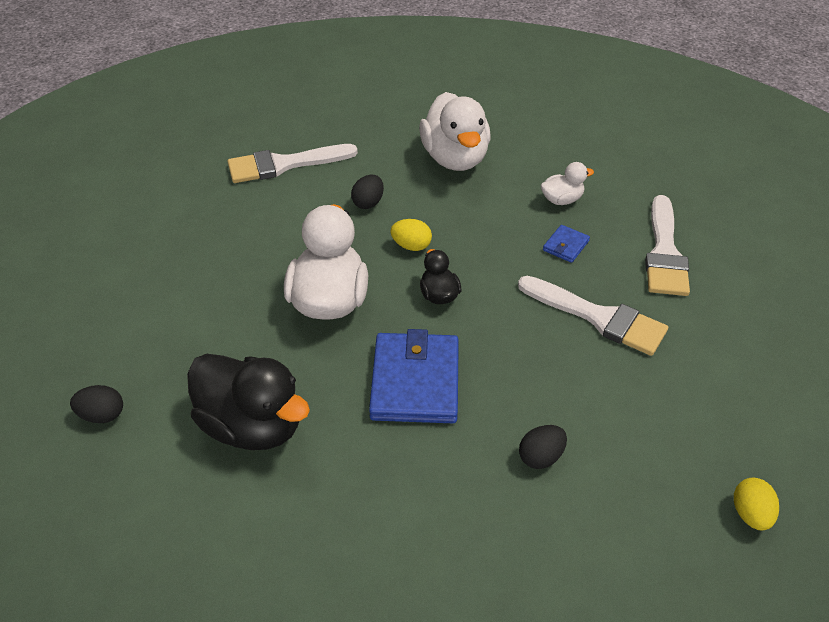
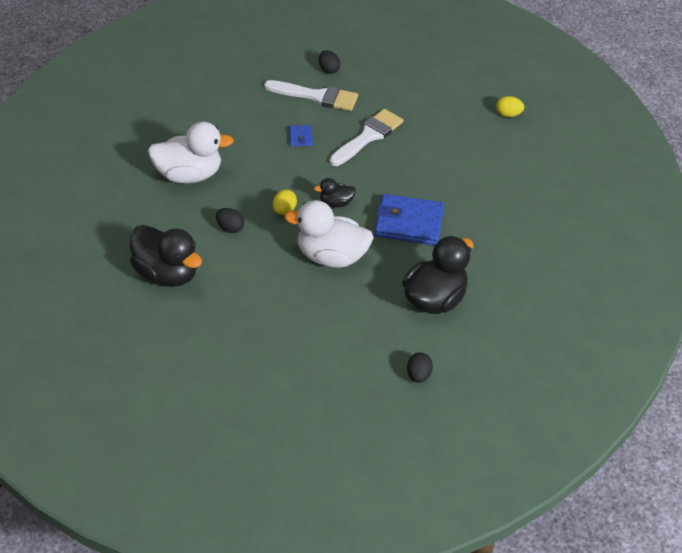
camera: 85 degrees left, 0 degrees up
white brush [227,144,358,183] -> black duck [130,225,202,287]
black egg [519,425,567,469] -> black egg moved to [319,50,340,74]
white duck [541,162,594,205] -> none
blue wallet [543,225,590,263] -> blue wallet turned 45 degrees clockwise [289,125,313,146]

